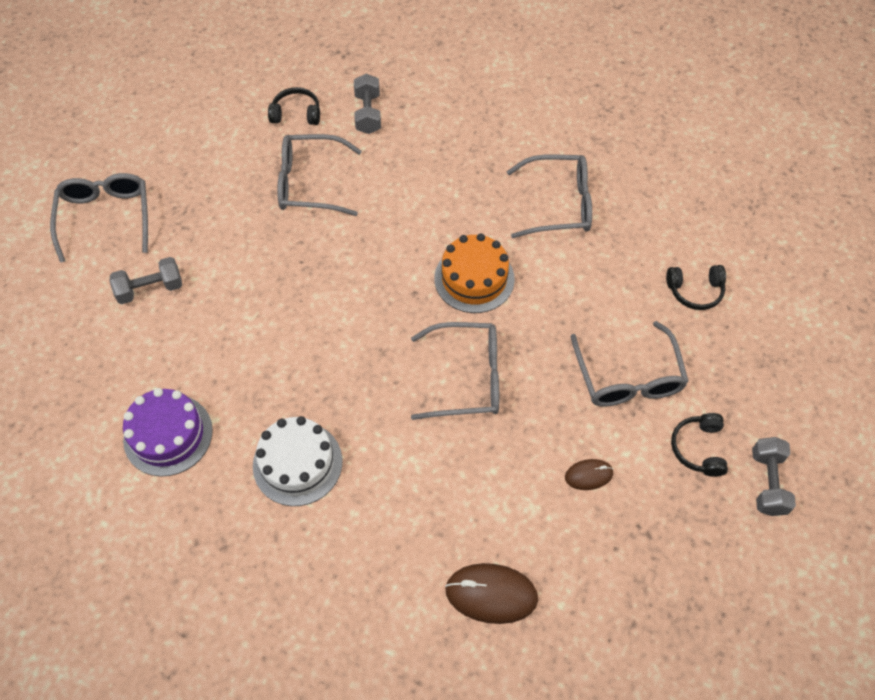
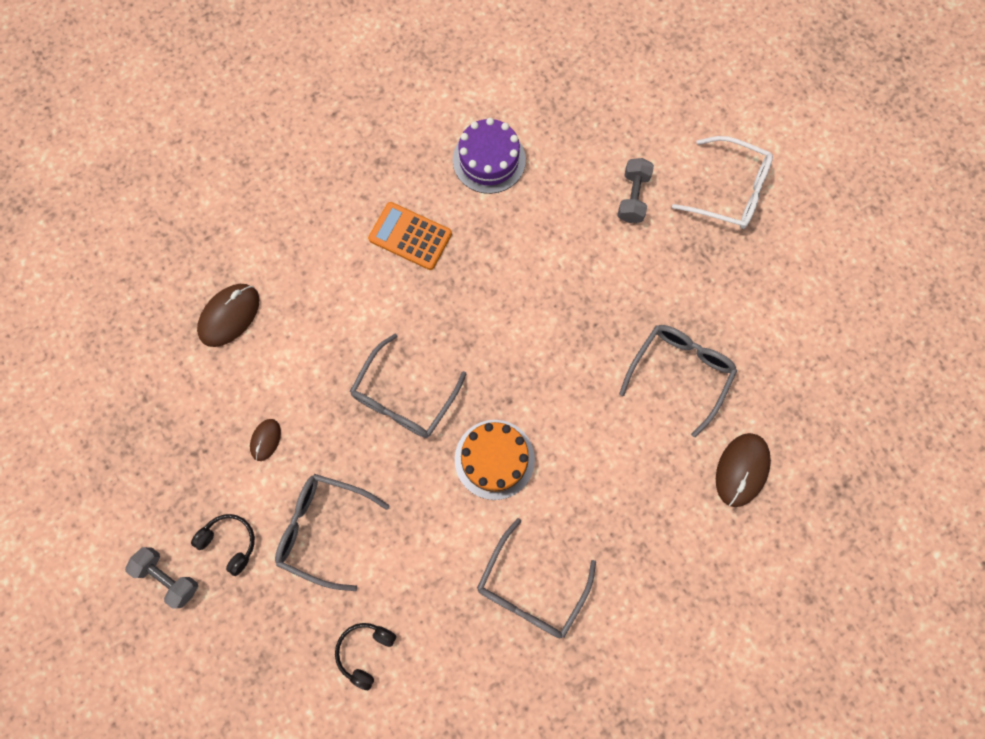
camera: 120 degrees right, 15 degrees up
grey glasses [50,173,148,263] -> white glasses [672,136,773,229]
white cake [253,416,342,506] -> orange calculator [368,202,452,270]
black headphones [268,87,320,125] -> none
grey dumbbell [354,74,381,134] -> brown mouse [716,433,771,507]

